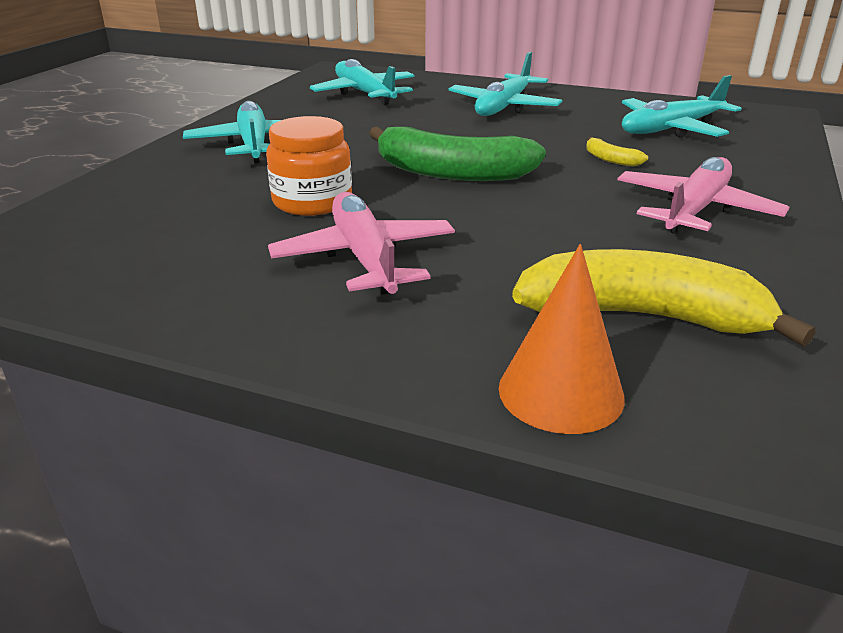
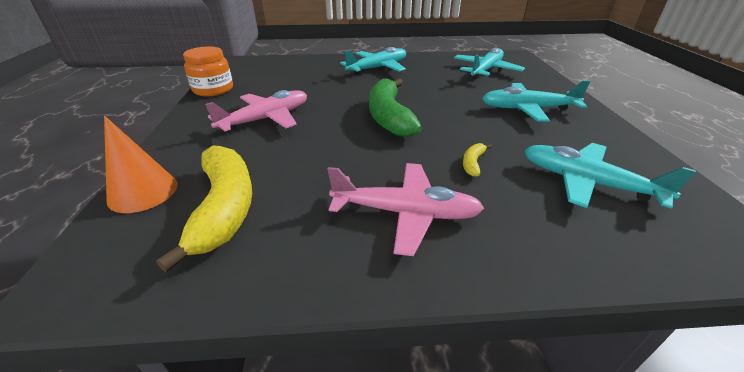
camera: 65 degrees right, 5 degrees up
orange jar [266,116,352,216] -> orange jar moved to [183,46,233,96]

